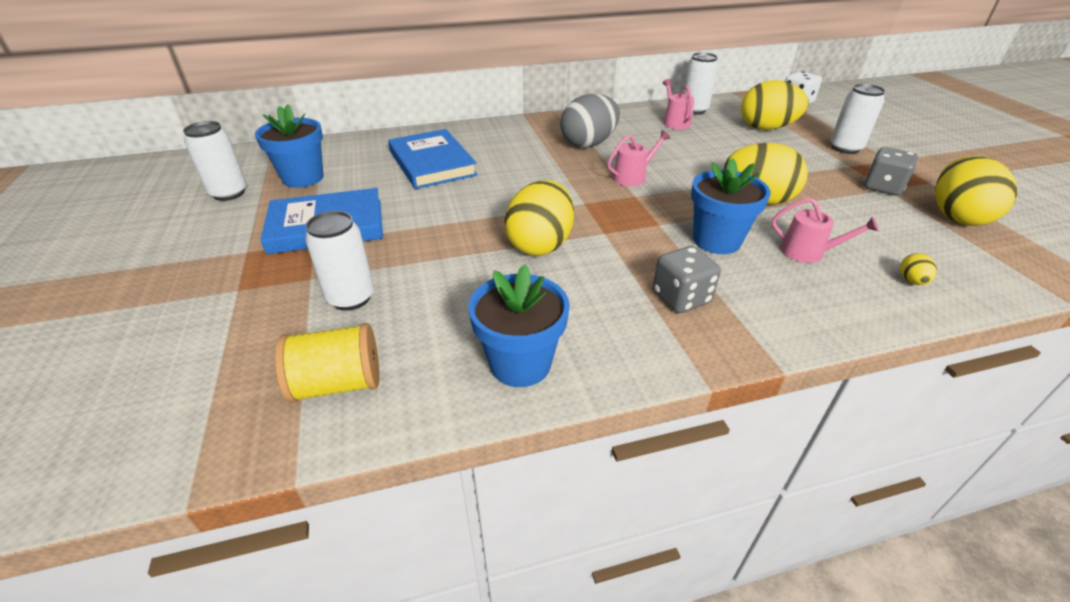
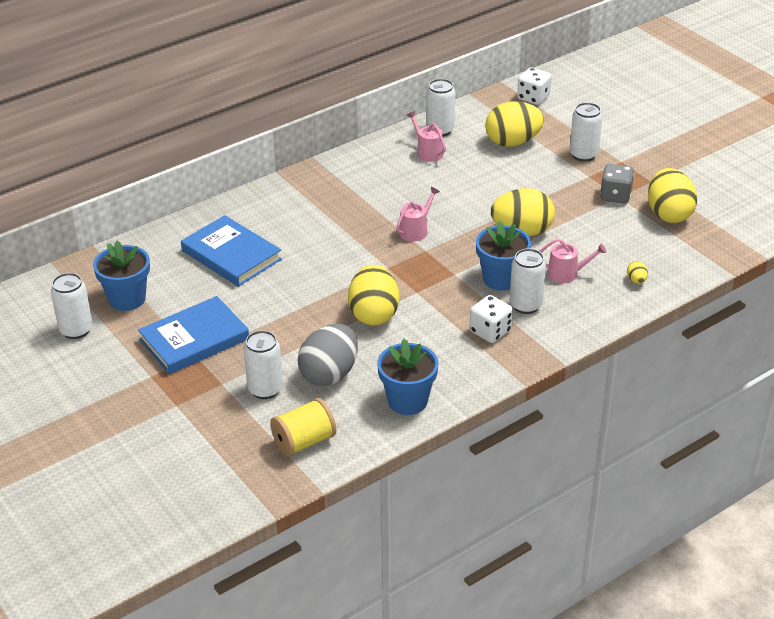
camera: 20 degrees left, 0 degrees up
grey egg [560,94,620,148] -> grey egg moved to [298,324,358,386]
grey dice [653,246,721,313] -> white dice [470,295,513,343]
none -> white can [510,248,546,314]

